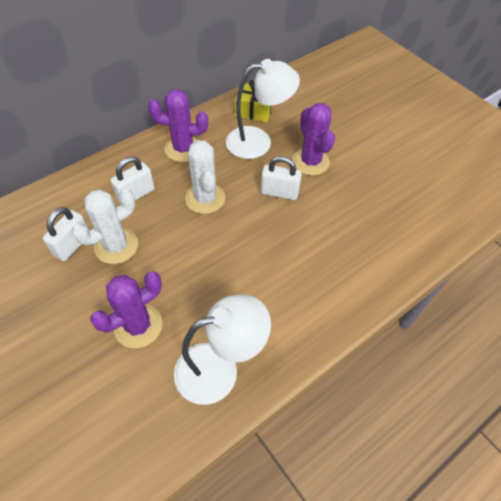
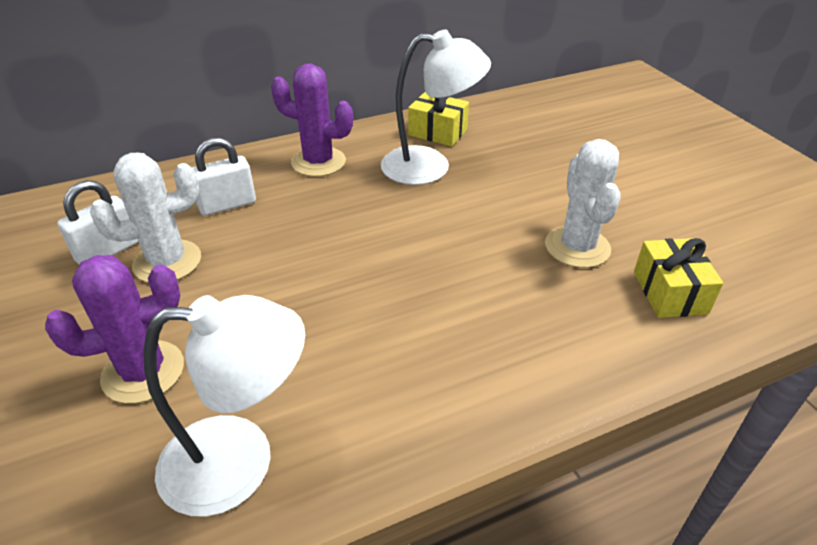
camera: 15 degrees right, 15 degrees down
white cactus [185,140,225,214] -> white cactus moved to [545,139,621,268]
white padlock [261,156,302,200] -> none
purple cactus [292,103,335,175] -> none
none -> yellow gift [634,238,723,318]

